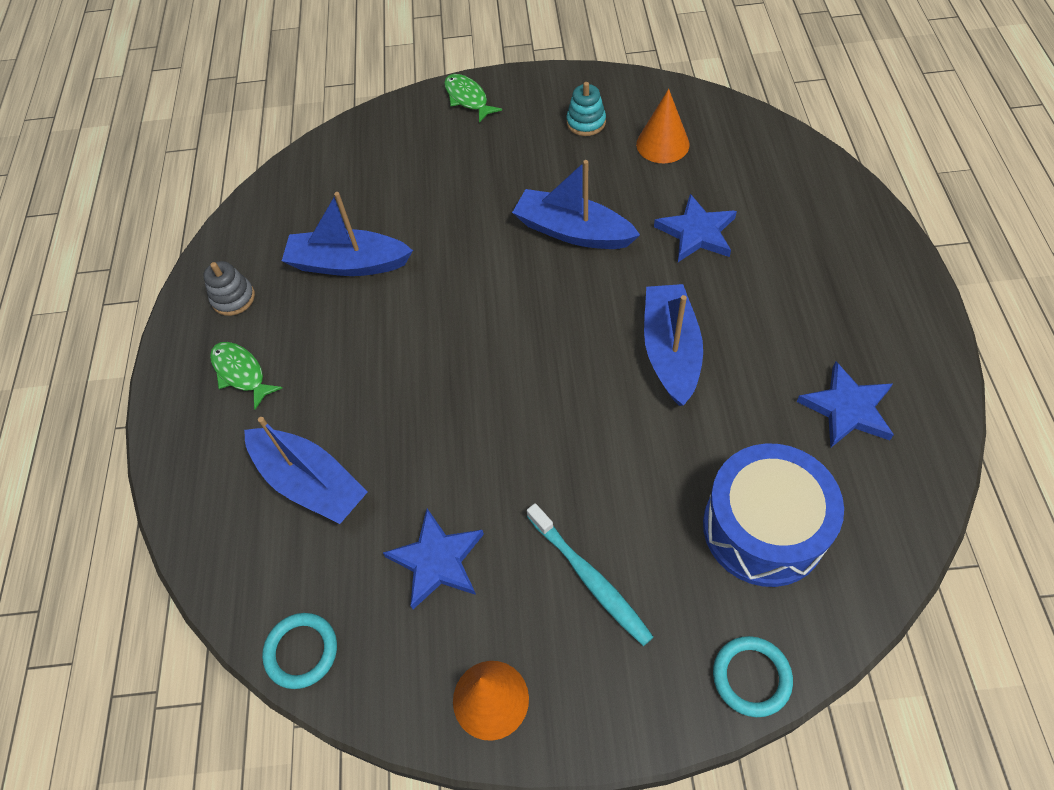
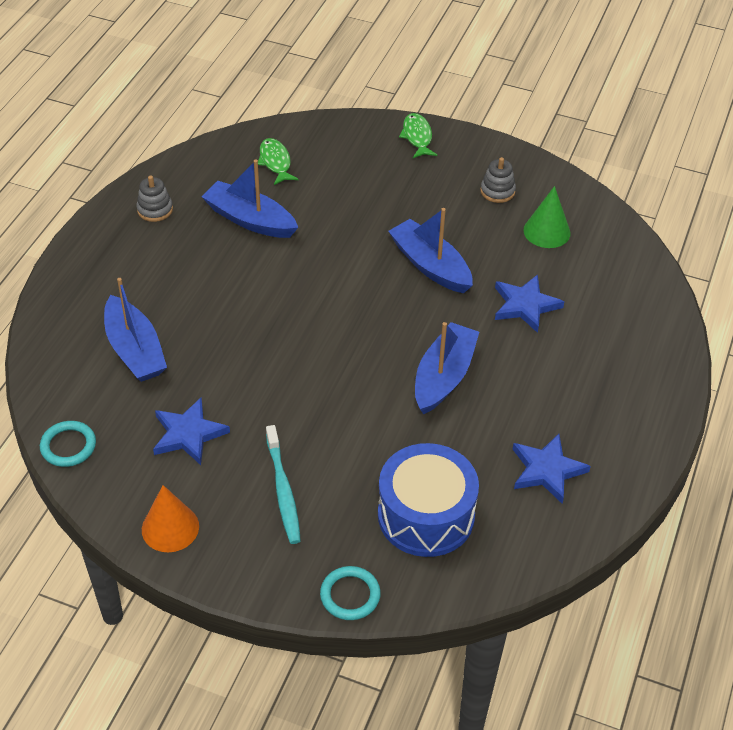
camera: 20 degrees right, 10 degrees down
green fish [210,342,282,410] -> green fish moved to [258,138,298,185]
turquoise stacking toy [566,82,606,136] -> grey stacking toy [480,157,516,203]
orange cone [636,89,690,163] -> green cone [523,186,571,248]

